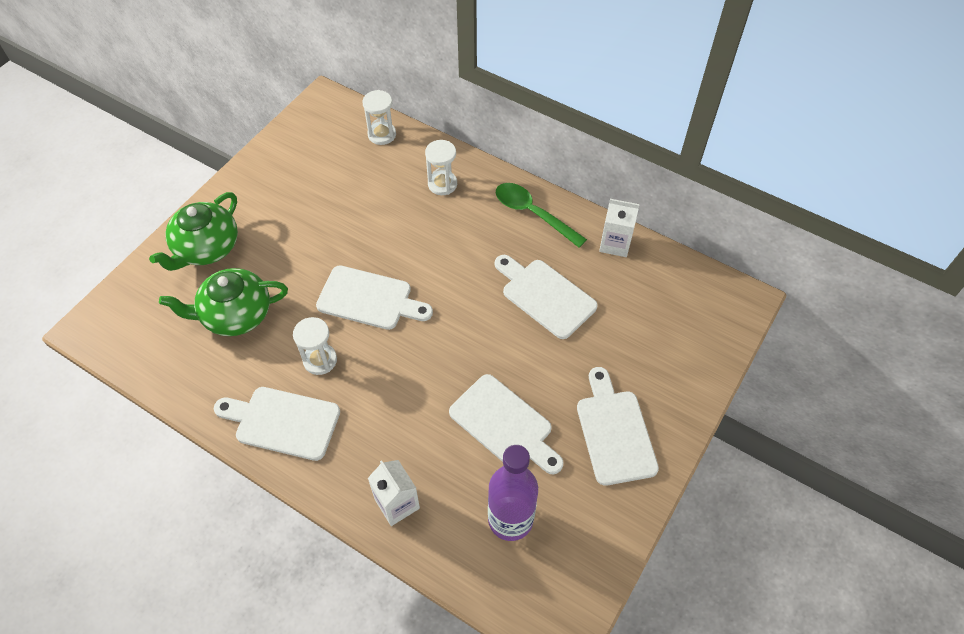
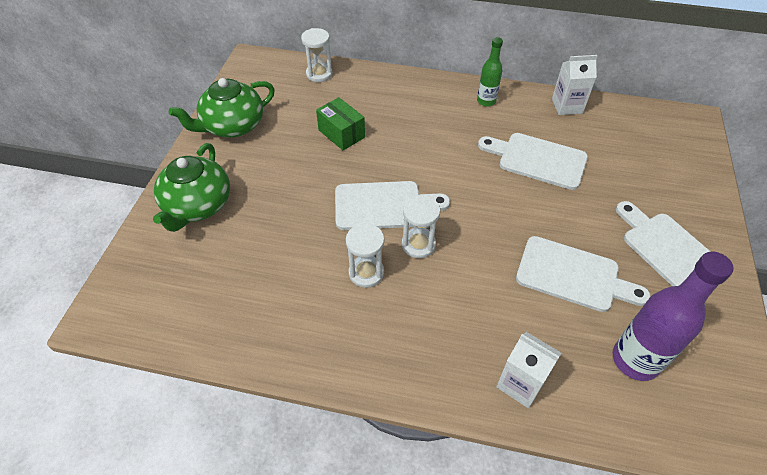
camera: 20 degrees left, 5 degrees down
green teapot [159,268,288,336] -> green teapot moved to [169,78,275,138]
white cutting board [214,387,340,461] -> none
white hourglass [425,140,457,195] -> white hourglass moved to [402,195,440,258]
green spoon [496,183,587,248] -> green bottle [477,37,503,107]
none -> green box [316,97,365,150]

